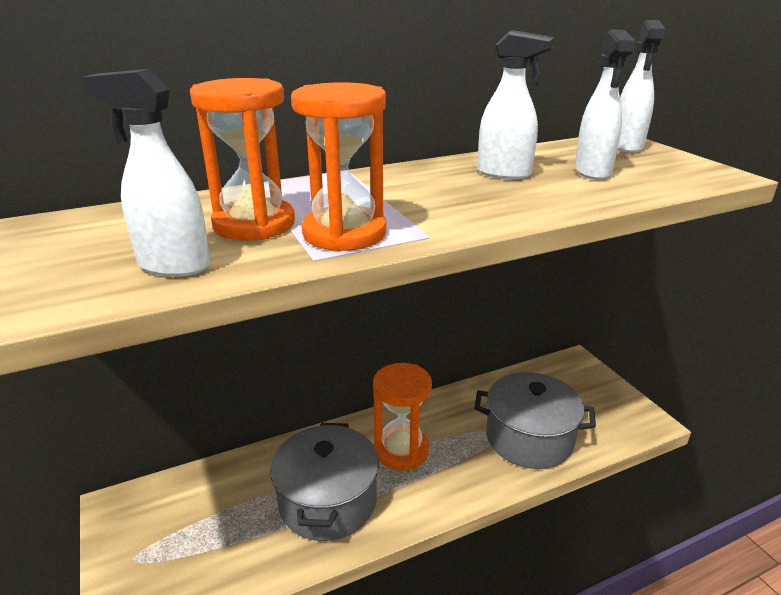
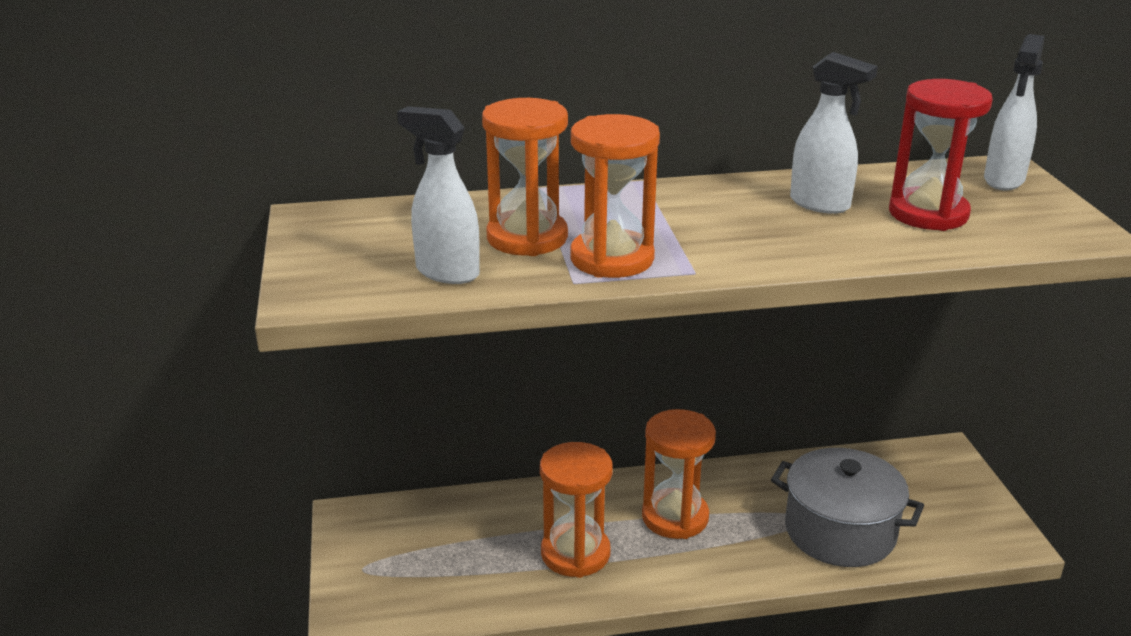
camera: 15 degrees right, 0 degrees up
grey pot [270,423,379,541] -> orange hourglass [540,442,613,578]
white spray bottle [575,30,636,180] -> red hourglass [889,79,993,231]

